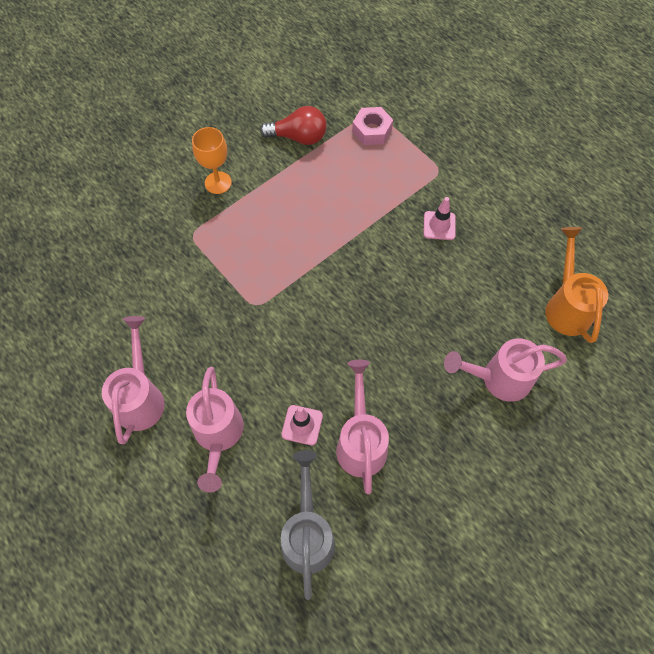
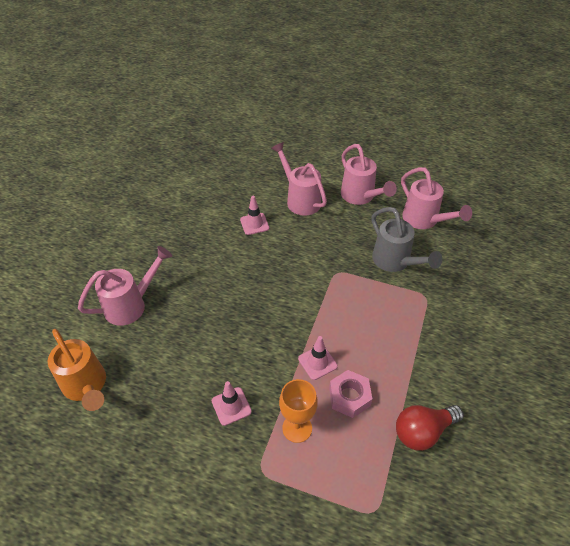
camera: 150 degrees right, 15 degrees down
orange goblet [192,127,232,194] -> orange goblet moved to [279,379,318,443]
grey watering can [281,450,335,600] -> grey watering can moved to [372,207,442,272]
pink watering can [336,360,389,494] -> pink watering can moved to [401,167,472,229]
pink nut [352,107,393,145] -> pink nut moved to [329,370,372,418]
none -> pink traffic cone [298,336,338,380]

